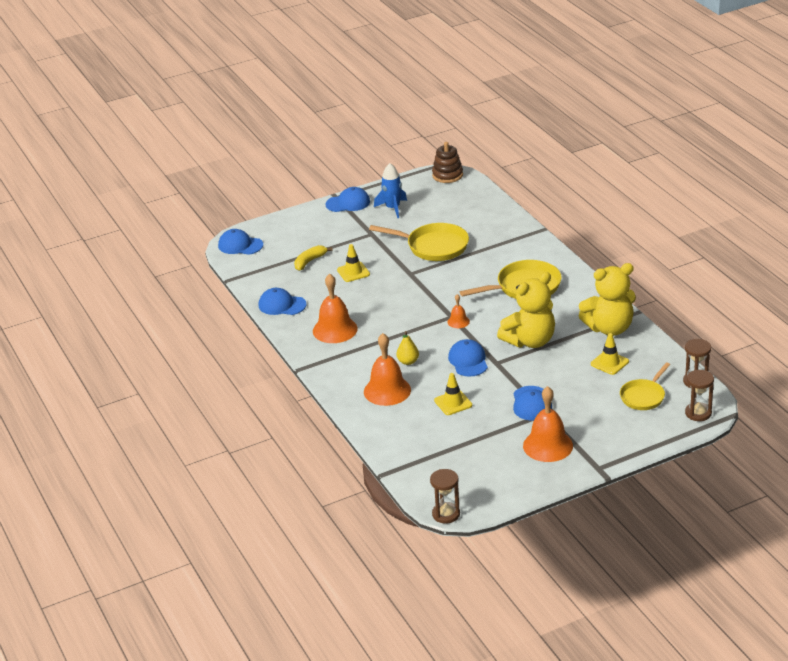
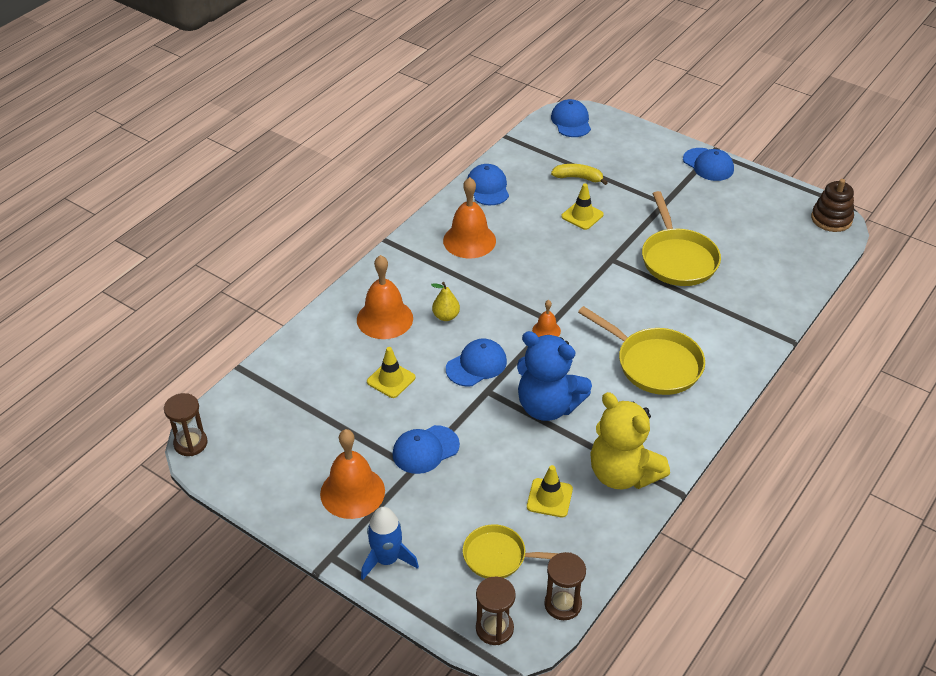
camera: 60 degrees right, 10 degrees up
blue rocket [374,163,407,218] -> blue rocket moved to [361,507,419,580]
yellow teddy bear [497,272,555,348] -> blue teddy bear [517,331,592,421]

